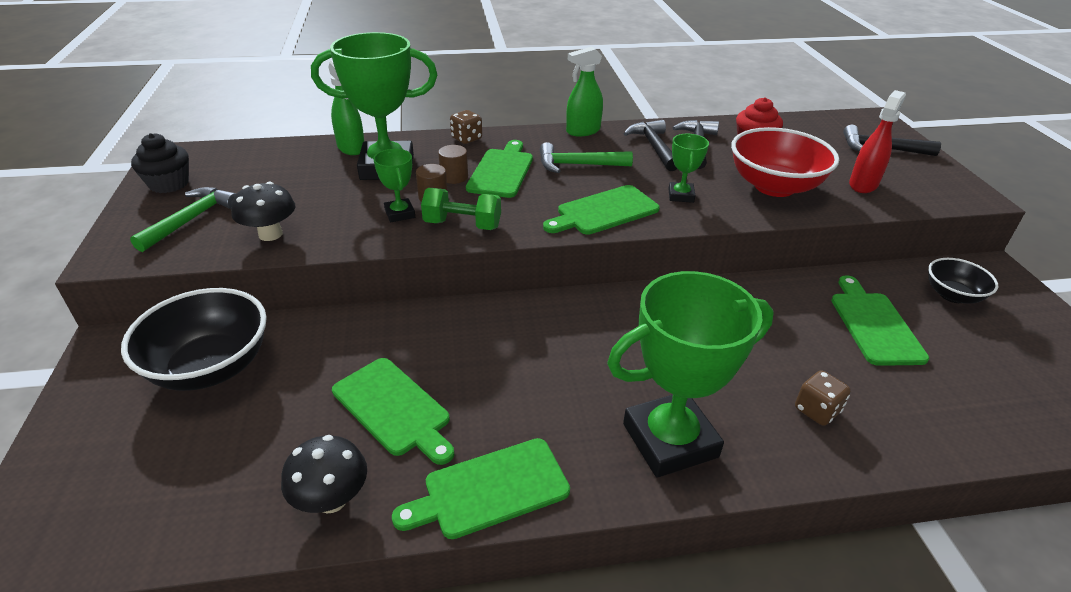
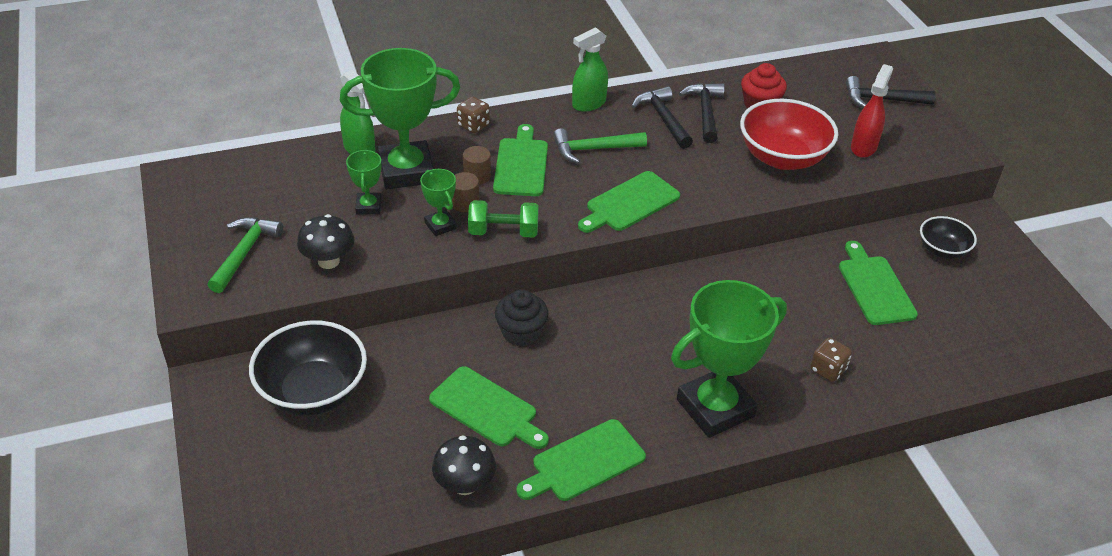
camera: 10 degrees left, 5 degrees up
black cupcake [131,133,189,193] -> black cupcake moved to [495,289,548,346]
green trophy [669,134,709,203] -> green trophy moved to [346,149,381,215]

